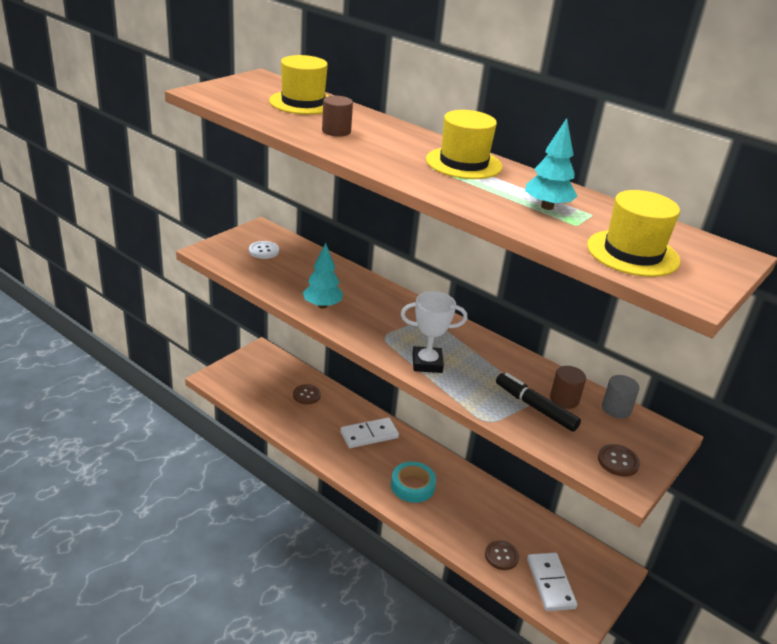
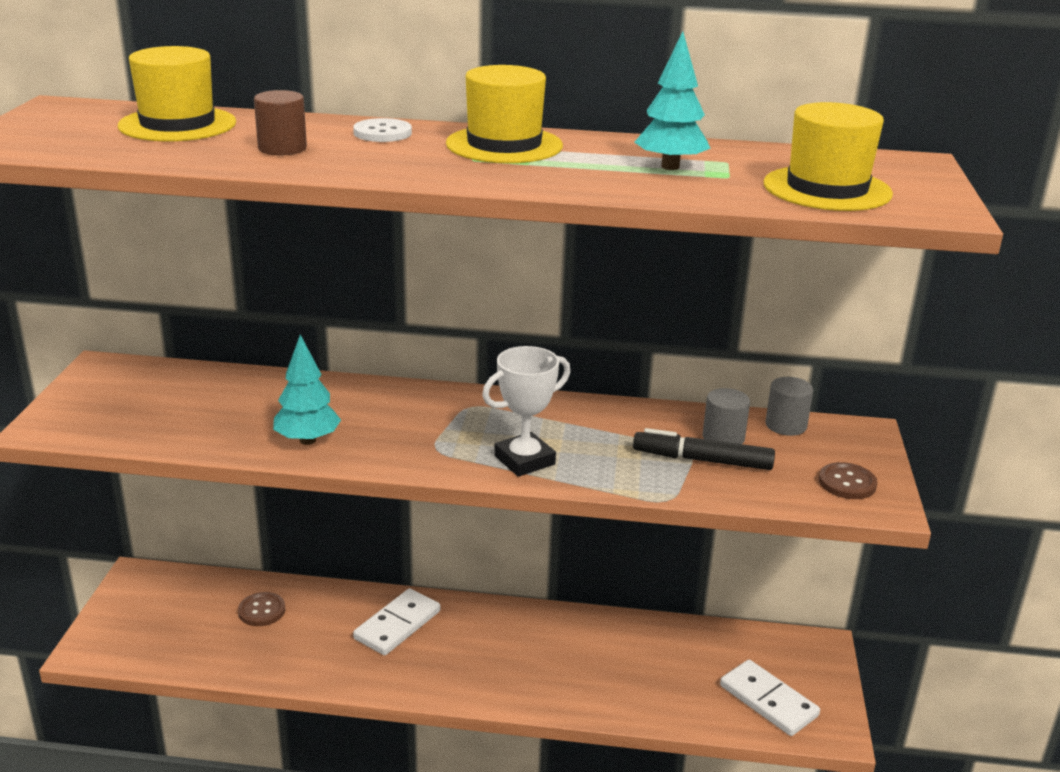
camera: 30 degrees left, 5 degrees down
white button [249,241,279,259] -> white button moved to [353,118,412,142]
turquoise tape [391,462,436,503] -> none
brown button [485,540,519,570] -> none
brown cylinder [550,366,586,409] -> grey cylinder [703,388,750,444]

